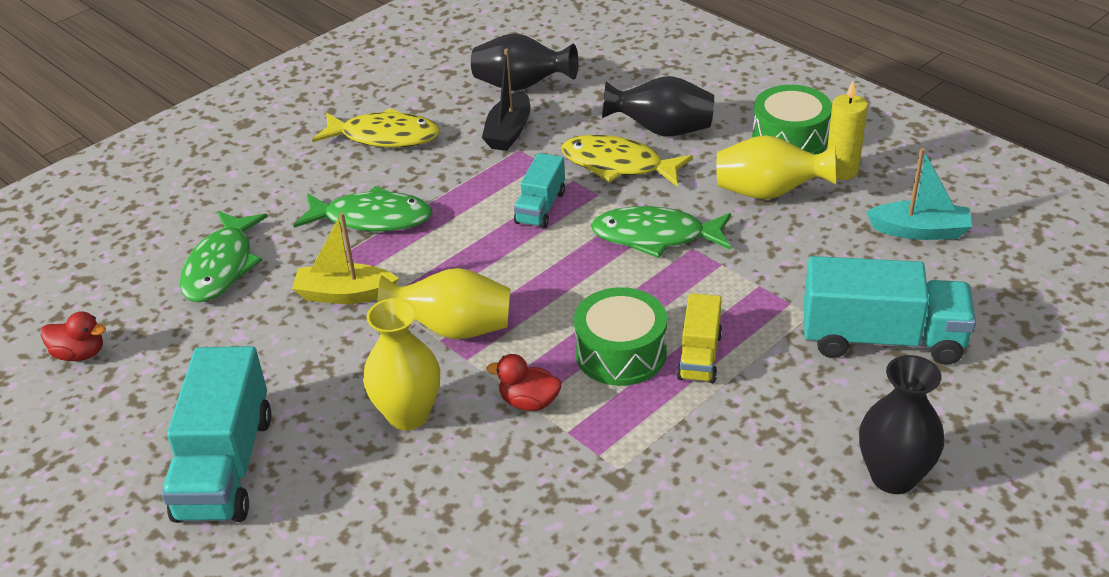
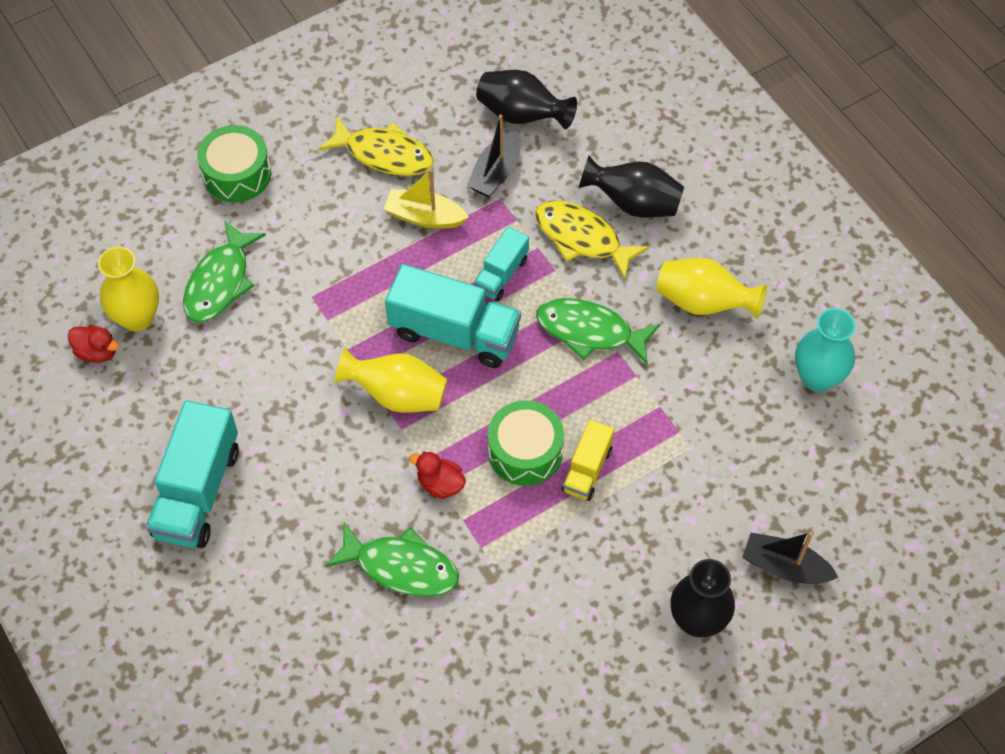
camera: 10 degrees right, 20 degrees up
yellow boat [292,213,399,304] -> yellow boat moved to [384,169,469,229]
green fish [294,186,433,232] -> green fish moved to [325,522,459,597]
yellow vase [363,298,440,430] -> yellow vase moved to [98,246,159,331]
green drum [752,85,832,154] -> green drum moved to [197,125,271,203]
turquoise truck [804,256,976,365] -> turquoise truck moved to [385,264,521,368]
yellow candle [827,81,868,180] -> none
turquoise boat [866,148,972,240] -> turquoise vase [795,308,855,392]
none -> black boat [742,532,839,584]

